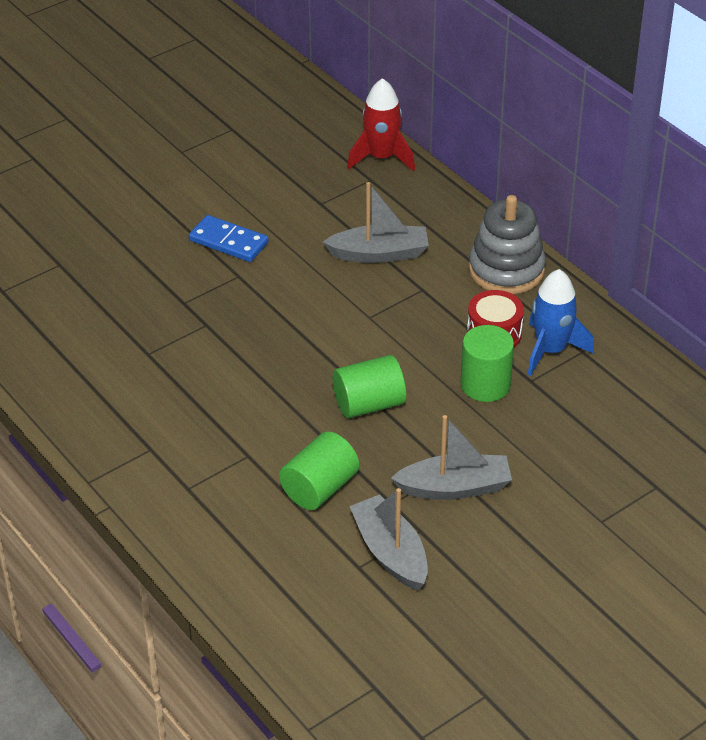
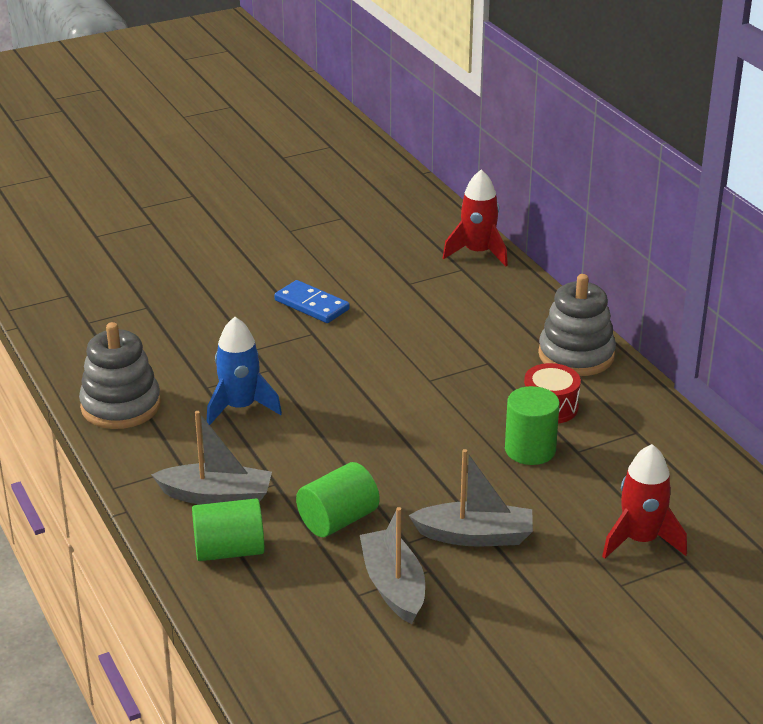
camera: 10 degrees right, 10 degrees down
grey boat [323,182,429,263] -> grey boat moved to [151,411,272,505]
green cylinder [333,355,406,418] -> green cylinder moved to [192,498,264,561]
blue rocket [528,269,594,376] -> blue rocket moved to [207,317,282,425]
none -> grey stacking toy [79,322,161,429]
none -> red rocket [602,444,687,559]

